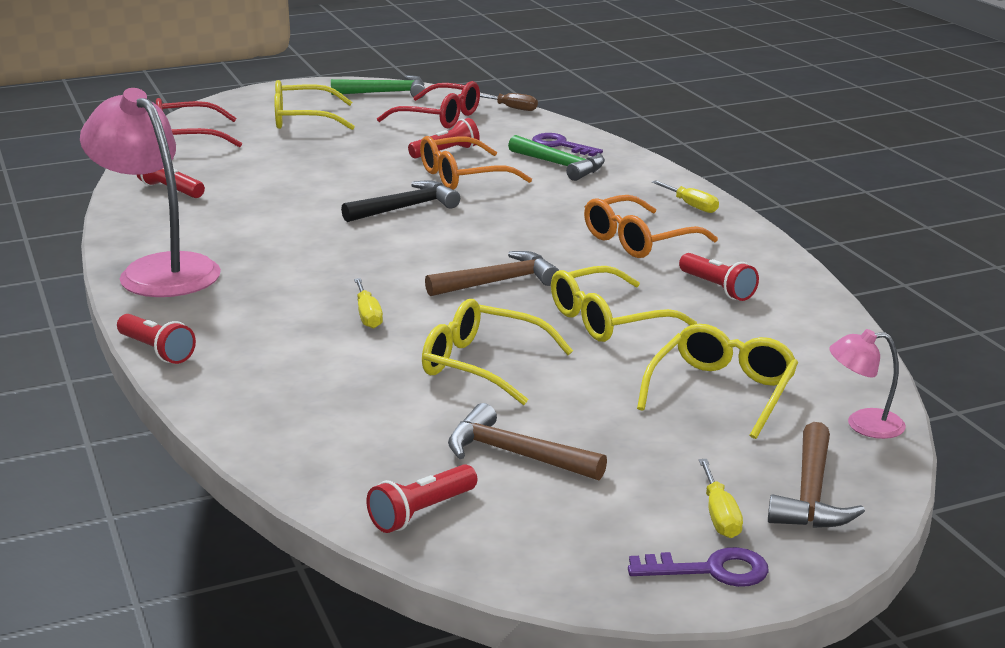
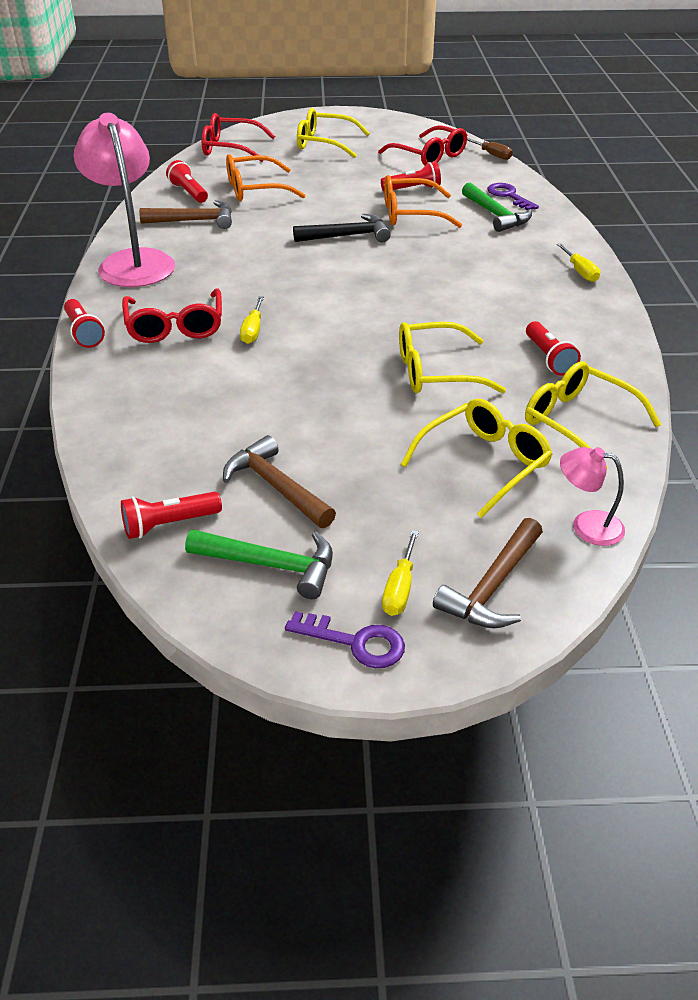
camera: 20 degrees right, 15 degrees up
green hammer [331,75,425,99] -> green hammer moved to [185,529,333,599]
yellow glasses [422,299,573,405] -> yellow glasses moved to [525,361,662,468]
brown hammer [425,251,559,296] -> brown hammer moved to [139,200,232,229]
orange glasses [584,195,718,258] -> orange glasses moved to [226,154,306,201]
none -> red glasses [122,288,222,343]

